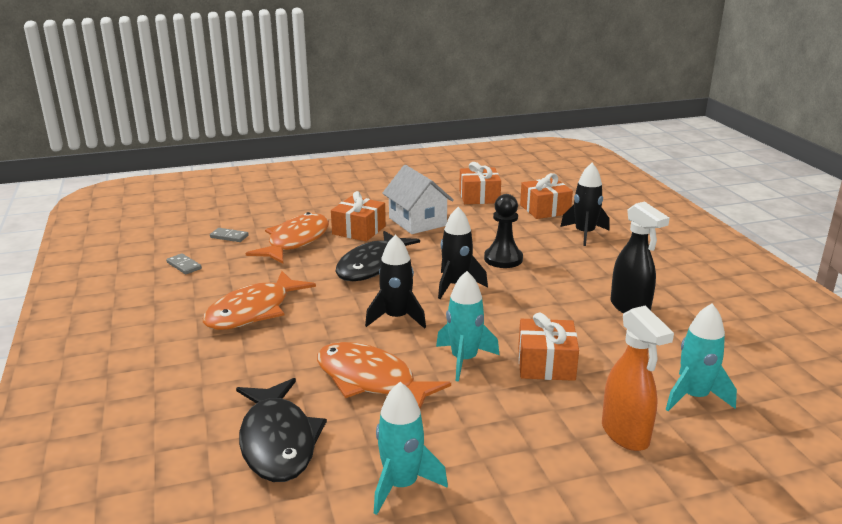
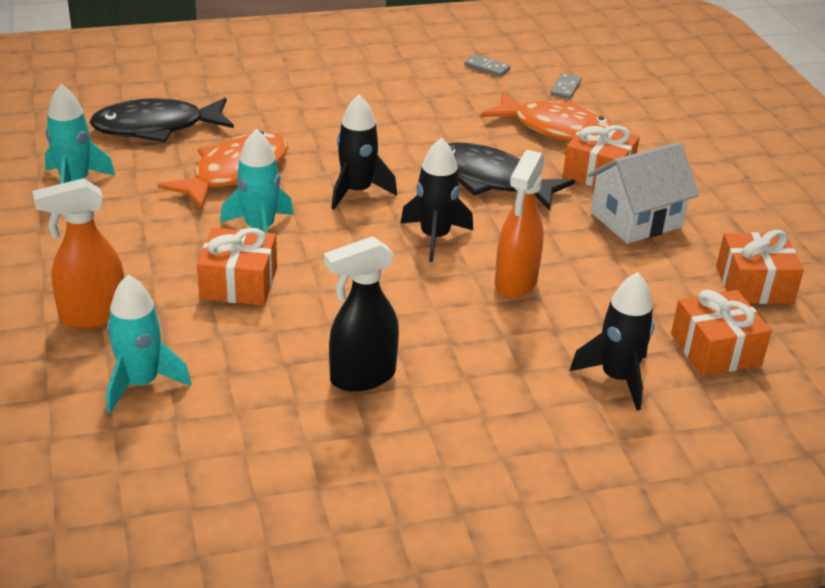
camera: 90 degrees right, 10 degrees up
grey domino [166,253,202,274] -> grey domino turned 75 degrees clockwise [464,54,510,77]
orange fish [203,271,316,330] -> none
black pawn [484,194,523,268] -> orange spray bottle [495,150,545,299]

